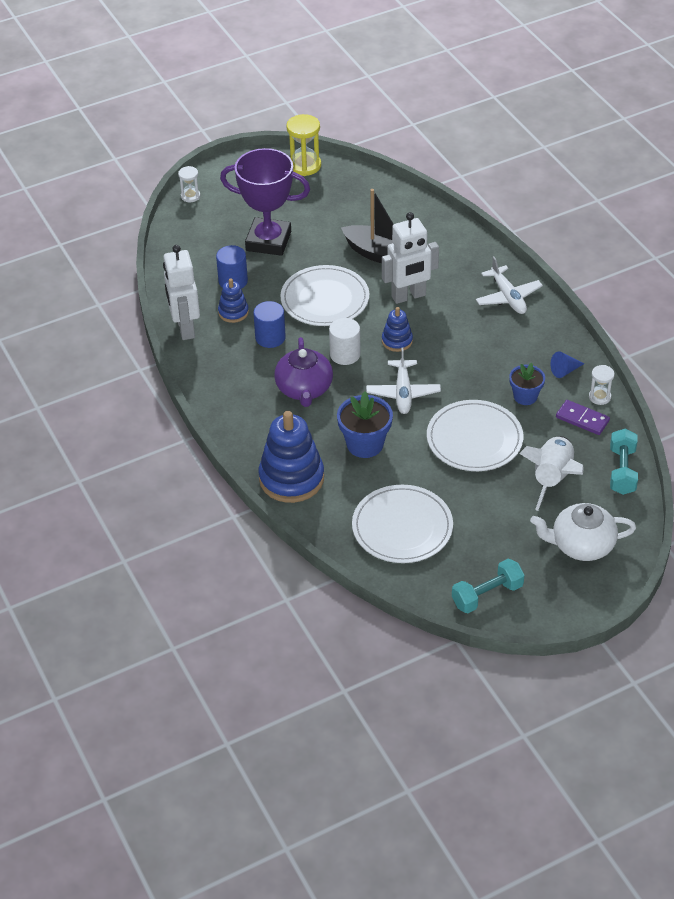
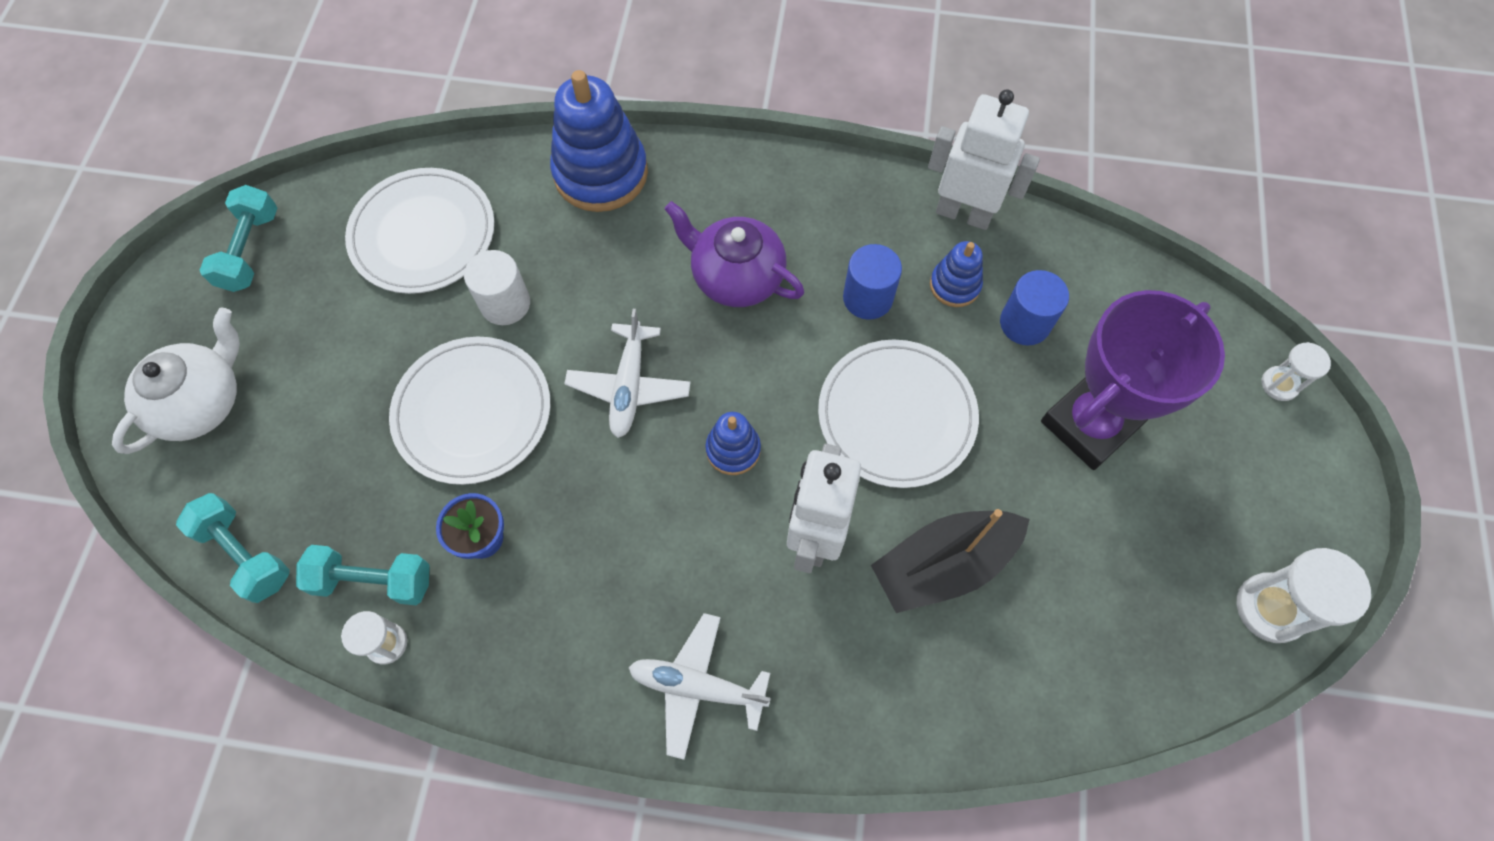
camera: 125 degrees right, 20 degrees up
yellow hourglass [286,114,321,176] -> white hourglass [1236,548,1371,643]
white cylinder [329,318,361,365] -> white cylinder moved to [464,250,530,325]
blue flower pot [337,391,393,458] -> none
white plane [366,347,441,414] -> white plane turned 120 degrees counterclockwise [564,309,691,438]
white rocket [519,436,584,511] -> none
blue cone [550,351,584,378] -> none
purple domino [556,400,610,435] -> turquoise dumbbell [296,545,430,605]

